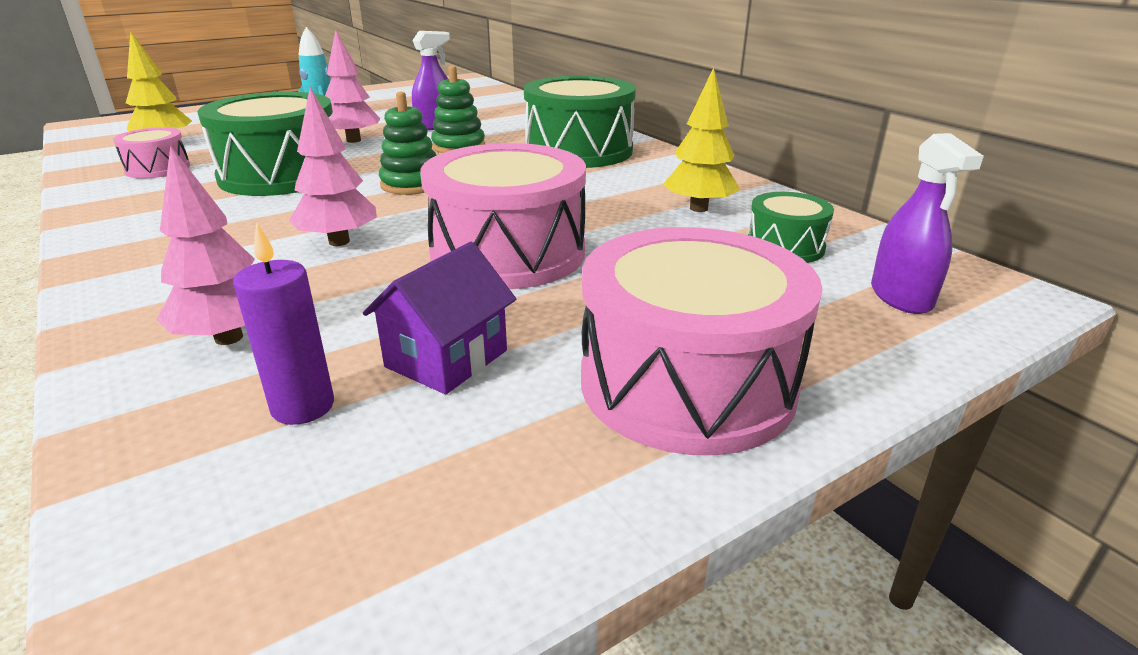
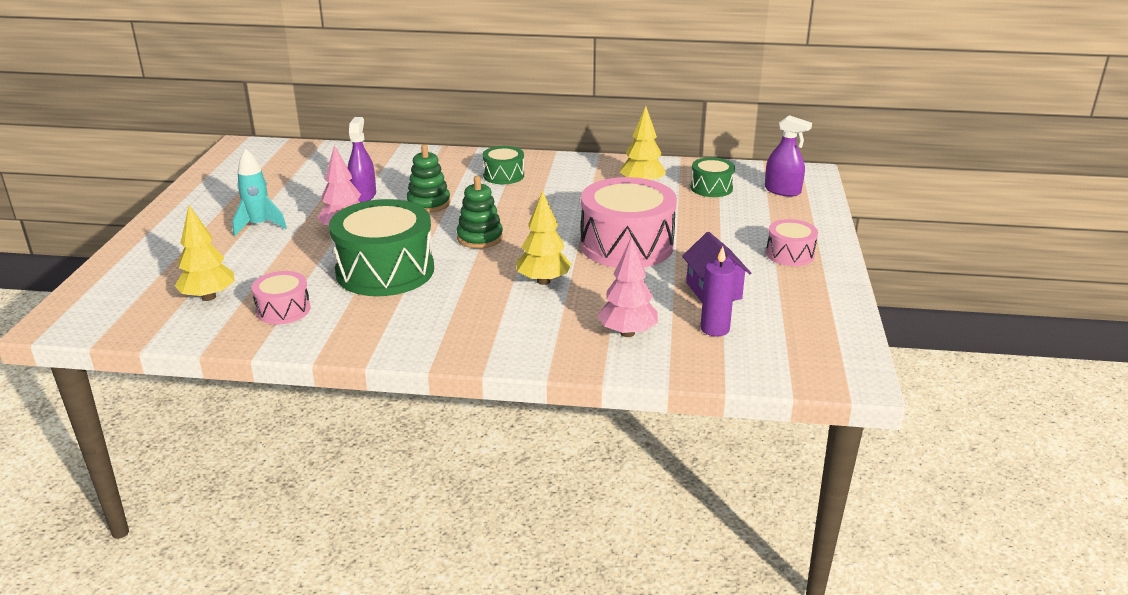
camera: 50 degrees left, 0 degrees up
pink tree [289,87,377,246] -> yellow tree [516,190,572,285]
green drum [524,76,636,168] -> green drum [482,146,524,184], size x0.51
pink drum [581,227,823,455] -> pink drum [766,219,818,266], size x0.51

